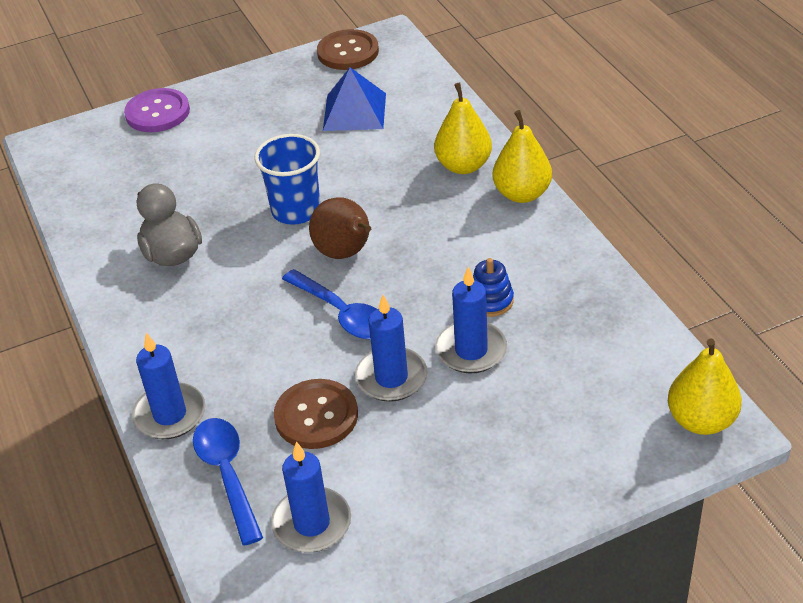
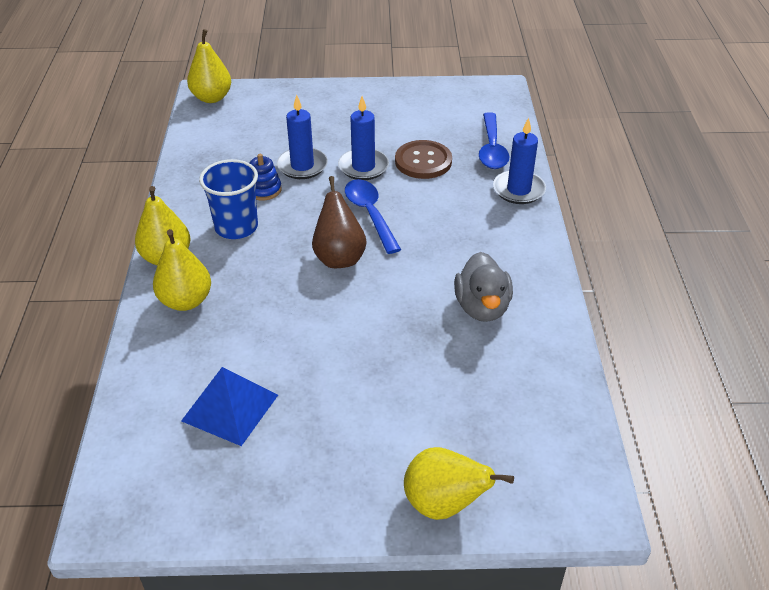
camera: 160 degrees left, 0 degrees up
purple button [124,88,190,132] -> yellow pear [404,447,514,520]
blue cup [254,134,320,225] -> blue cup moved to [199,159,258,239]
blue candle [271,442,351,553] -> none
brown button [317,29,379,70] -> none

